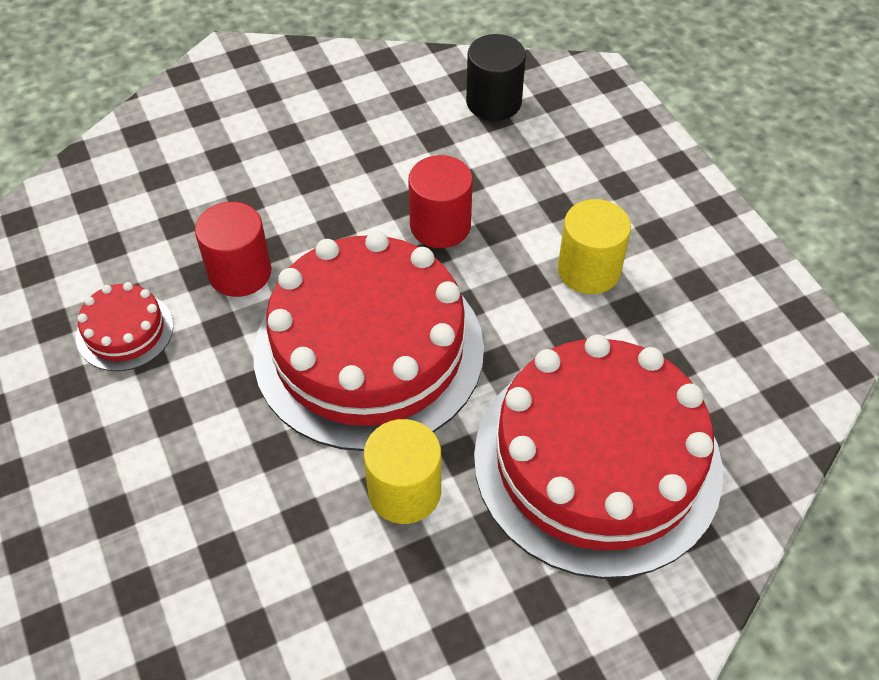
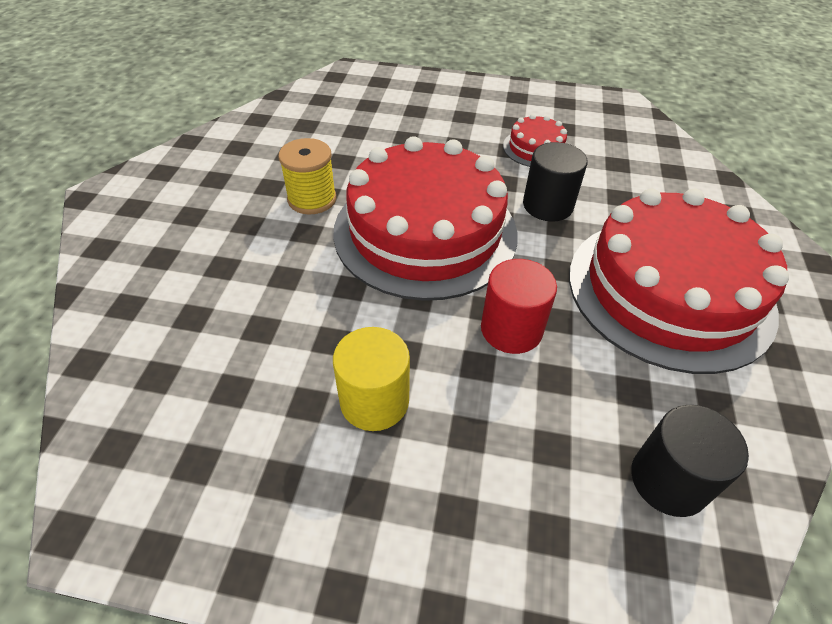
camera: 125 degrees right, 5 degrees down
red cylinder [195,202,271,297] -> black cylinder [523,142,588,221]
yellow cylinder [364,419,441,524] -> yellow spool [278,138,336,215]
red cake [474,334,723,579] -> red cake moved to [569,189,789,374]

